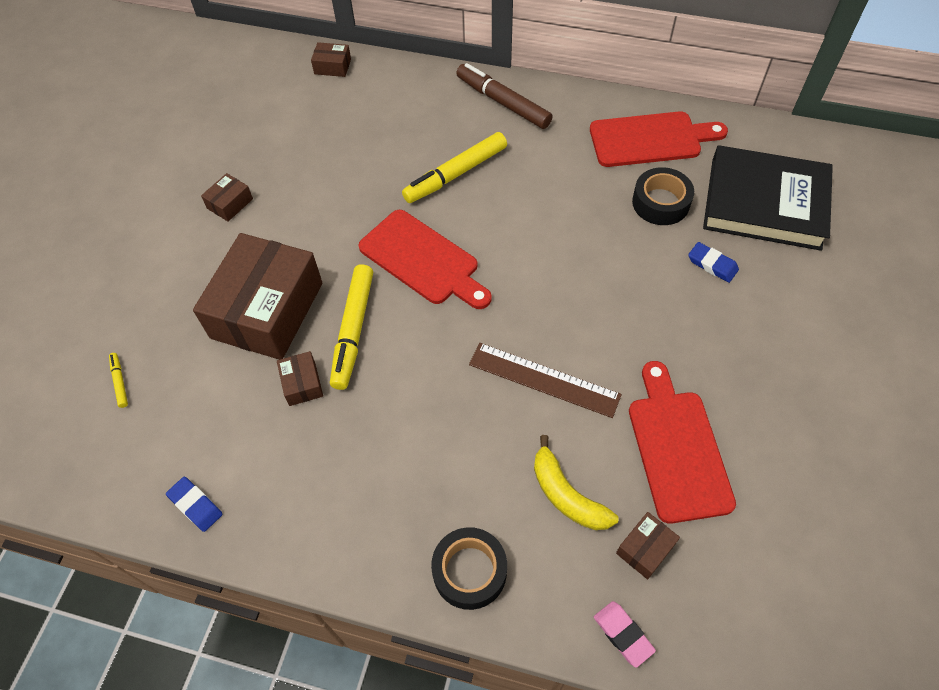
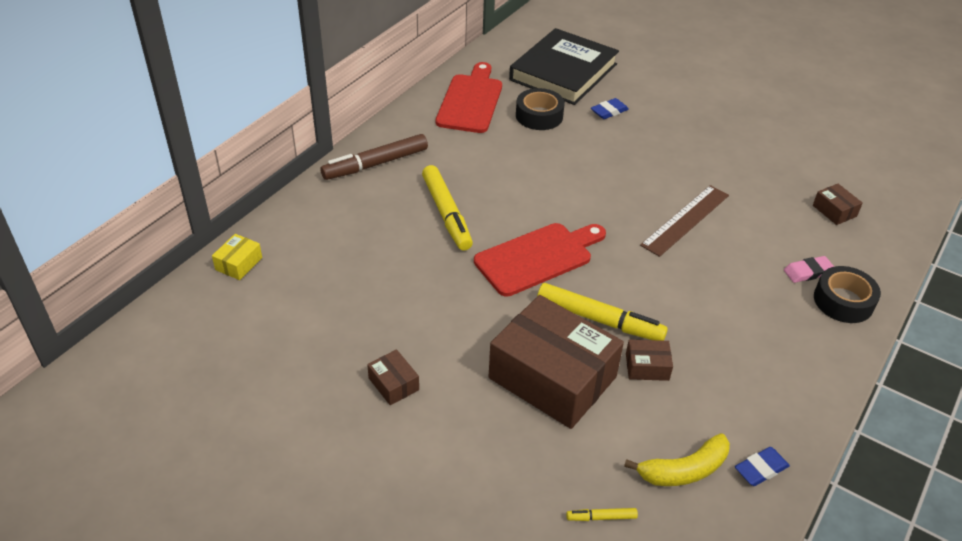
camera: 75 degrees left, 15 degrees down
brown box [311,42,351,77] -> yellow box [212,234,262,280]
yellow banana [534,435,618,530] -> yellow banana moved to [624,433,730,486]
pink eraser [594,601,656,668] -> pink eraser moved to [784,256,834,283]
red cutting board [629,361,736,524] -> none

